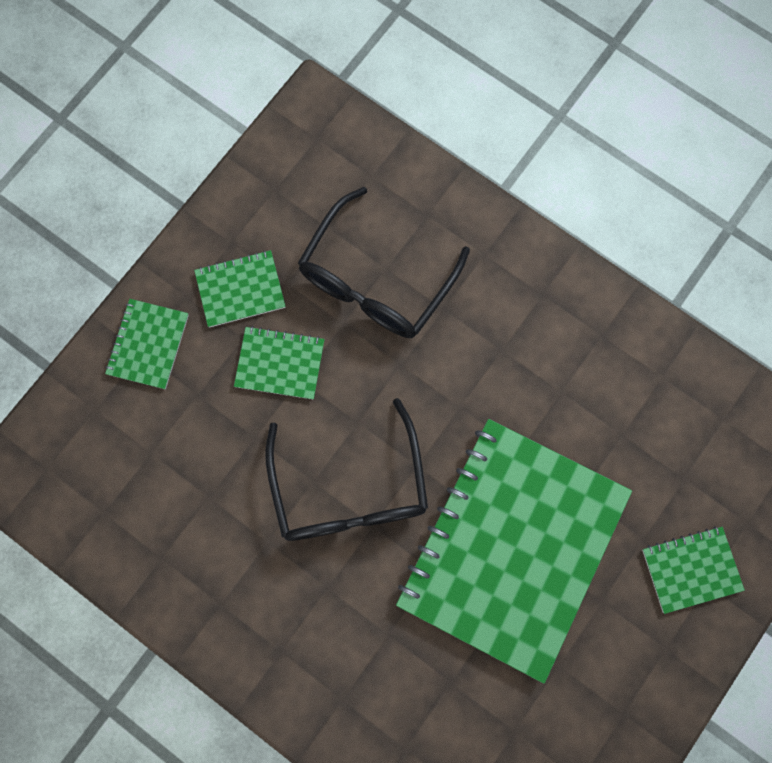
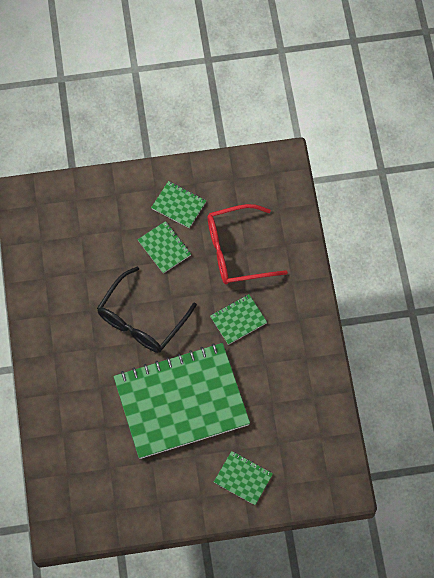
camera: 45 degrees right, 10 degrees down
green notebook [105,299,189,389] -> green notebook moved to [210,294,267,345]
black glasses [298,187,470,338] -> red glasses [208,204,288,284]

